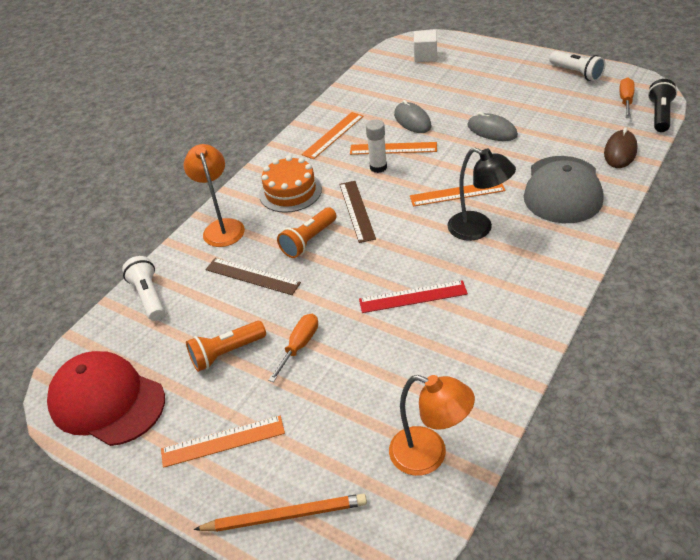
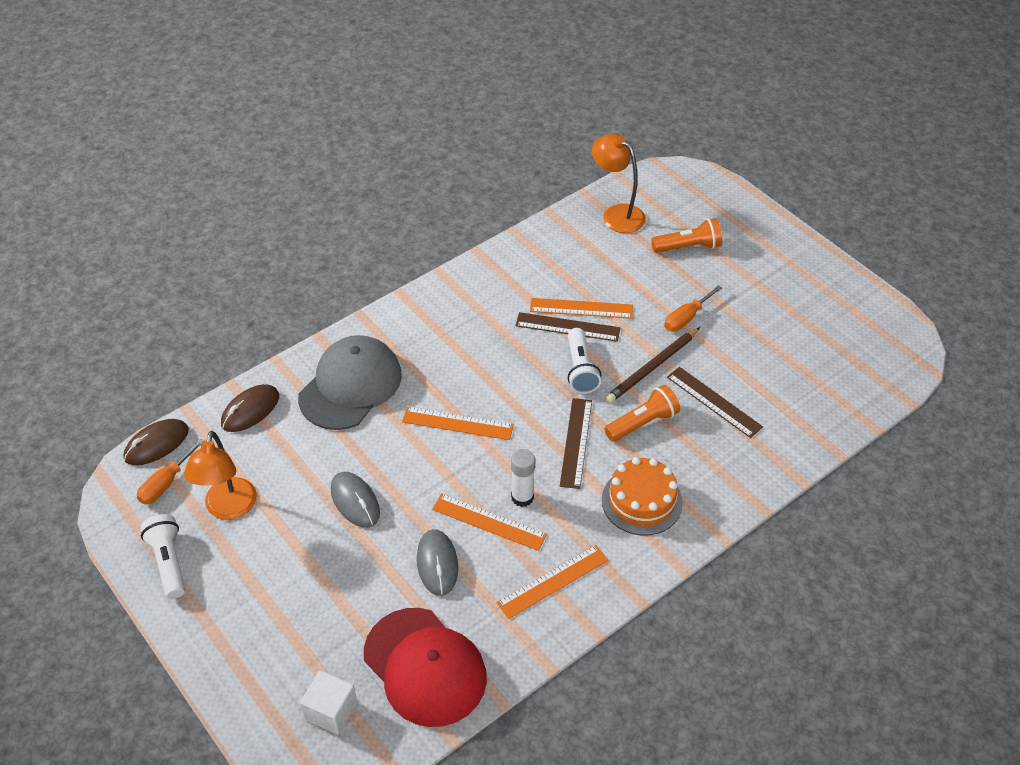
camera: 165 degrees left, 5 degrees up
red cap [47,351,165,446] -> red cap moved to [364,608,487,727]
white flashlight [122,256,165,321] -> white flashlight moved to [568,328,601,394]
orange ruler [161,416,285,468] -> orange ruler moved to [530,298,633,319]
orange lamp [184,144,245,247] -> orange lamp moved to [184,431,257,520]
orange flashlight [186,321,266,372] -> orange flashlight moved to [651,218,722,253]
orange pencil [193,494,367,532] -> none
red ruler [359,280,468,313] -> brown ruler [516,312,620,342]
black lamp [447,148,516,241] -> none
black flashlight [648,79,677,132] -> brown mouse [124,419,189,465]
none -> brown pencil [605,327,700,403]

